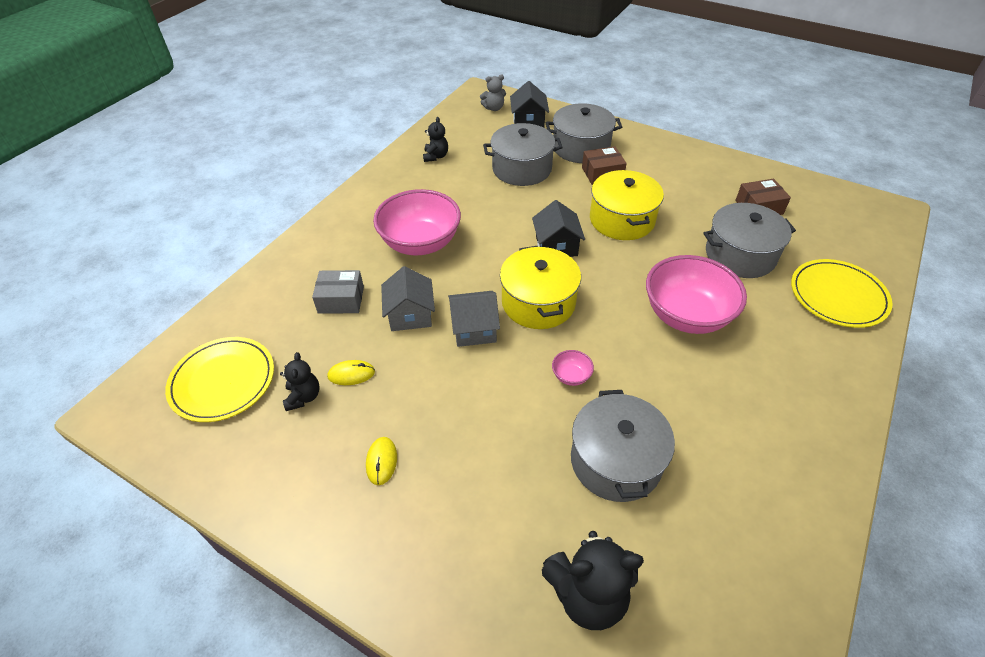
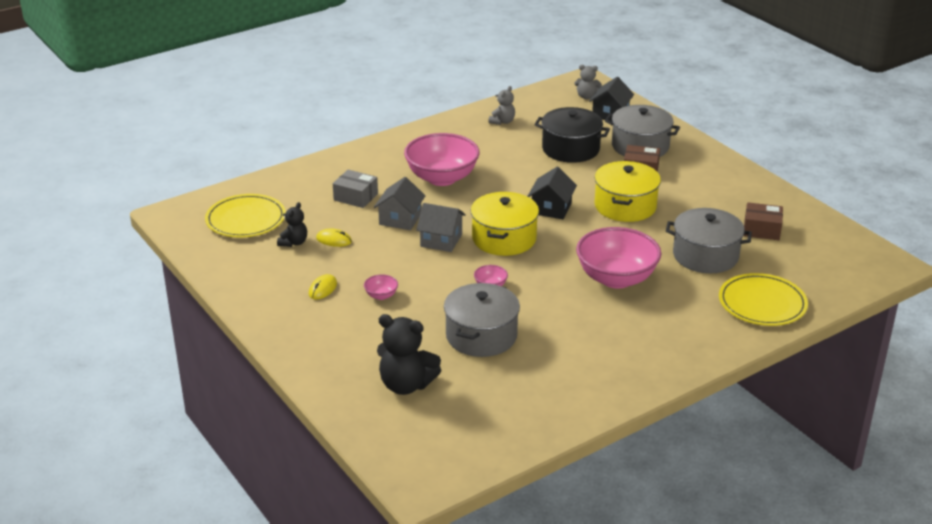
camera: 25 degrees right, 15 degrees down
black teddy bear [423,117,448,162] -> grey teddy bear [489,86,515,125]
grey pot [483,123,563,186] -> black pot [534,107,610,163]
none -> pink bowl [364,274,398,300]

